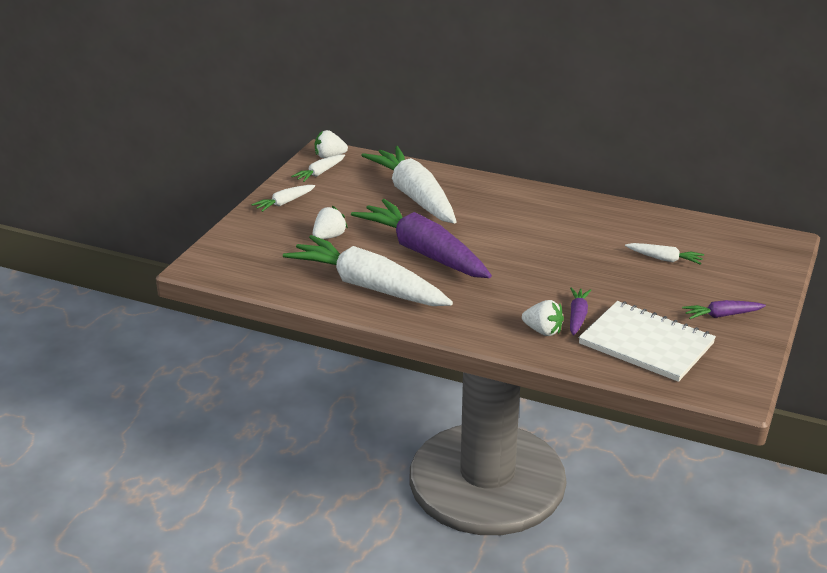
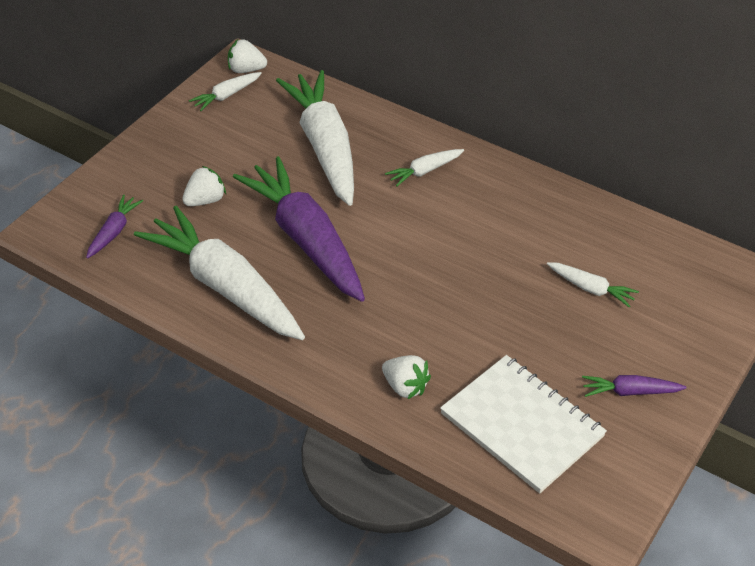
camera: 10 degrees right, 15 degrees up
white carrot [252,185,315,212] -> white carrot moved to [385,149,464,187]
purple carrot [570,287,591,335] -> purple carrot moved to [86,195,143,259]

